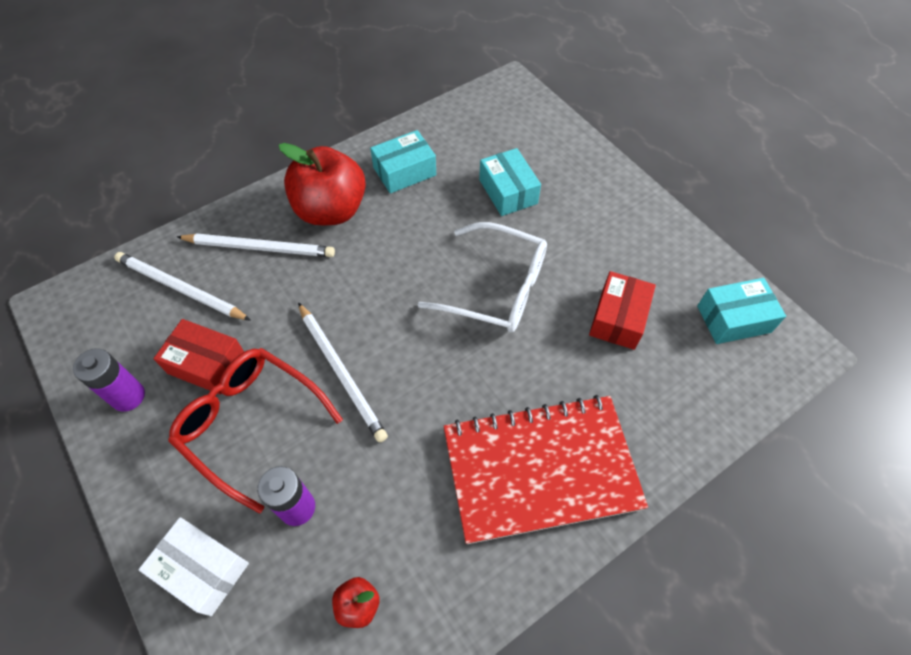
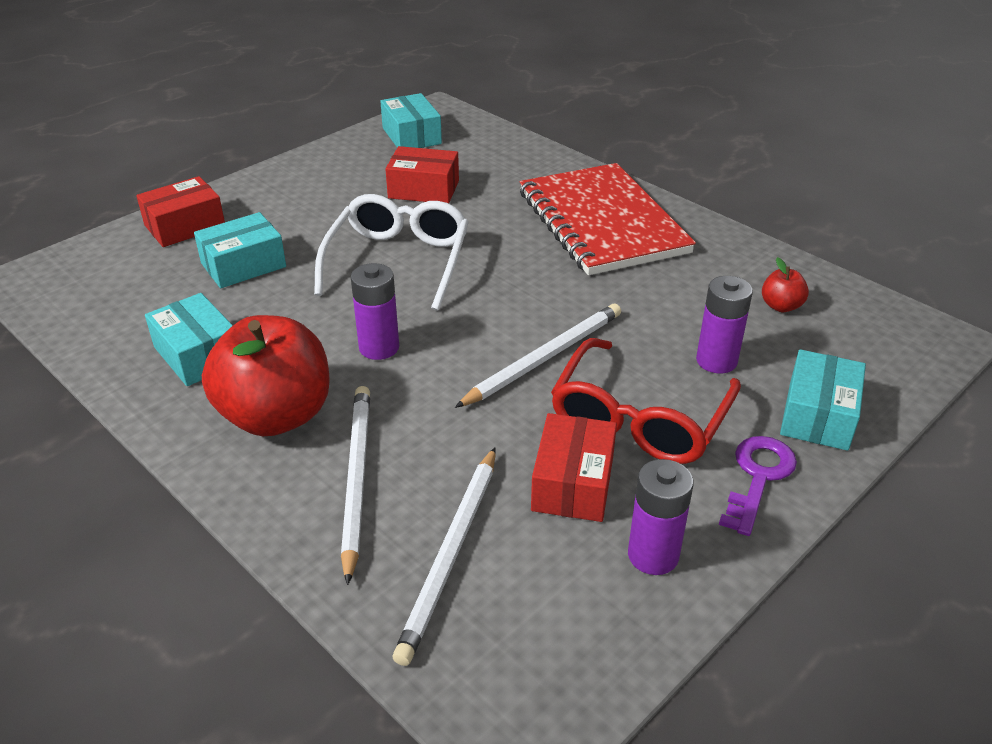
camera: 100 degrees left, 20 degrees down
white box [139,517,249,616] -> turquoise box [780,349,866,451]
none -> red box [136,176,225,247]
none -> purple battery [351,263,399,360]
none -> purple key [719,436,797,536]

